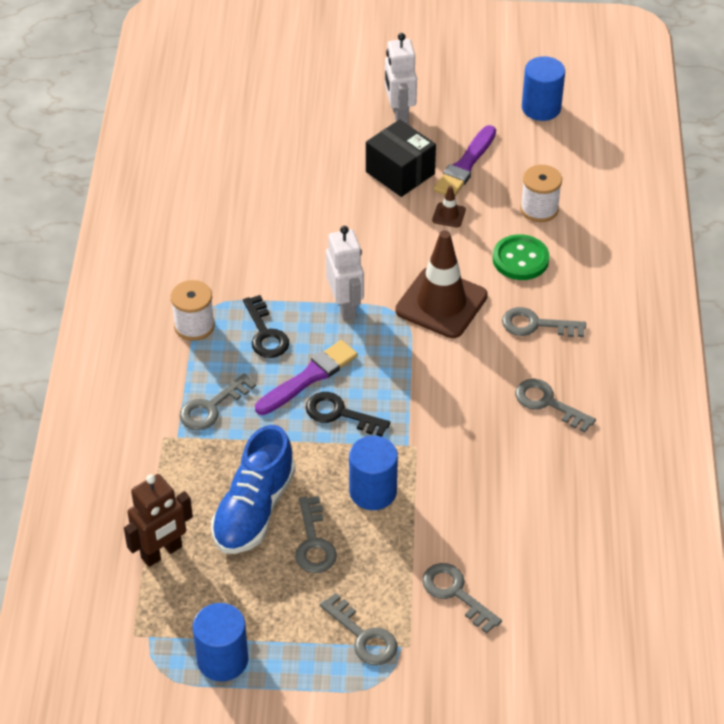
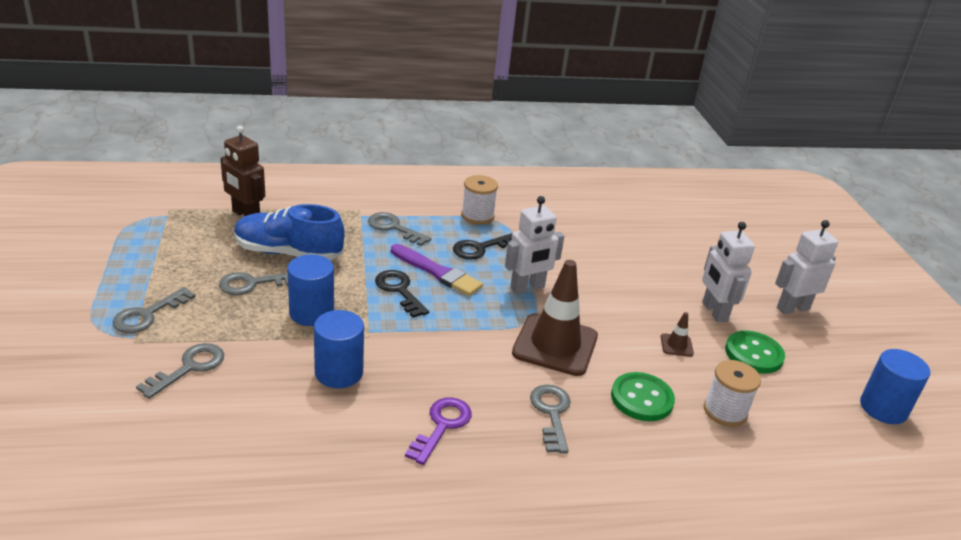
camera: 75 degrees right, 15 degrees down
blue cylinder [193,603,248,681] -> blue cylinder moved to [314,310,364,388]
black key [306,392,390,437] -> black key turned 45 degrees counterclockwise [375,270,429,318]
black box [366,119,436,197] -> white robot [702,222,755,322]
purple brush [434,125,496,196] -> green button [725,331,785,374]
grey key [515,379,596,433] -> purple key [405,397,472,465]

